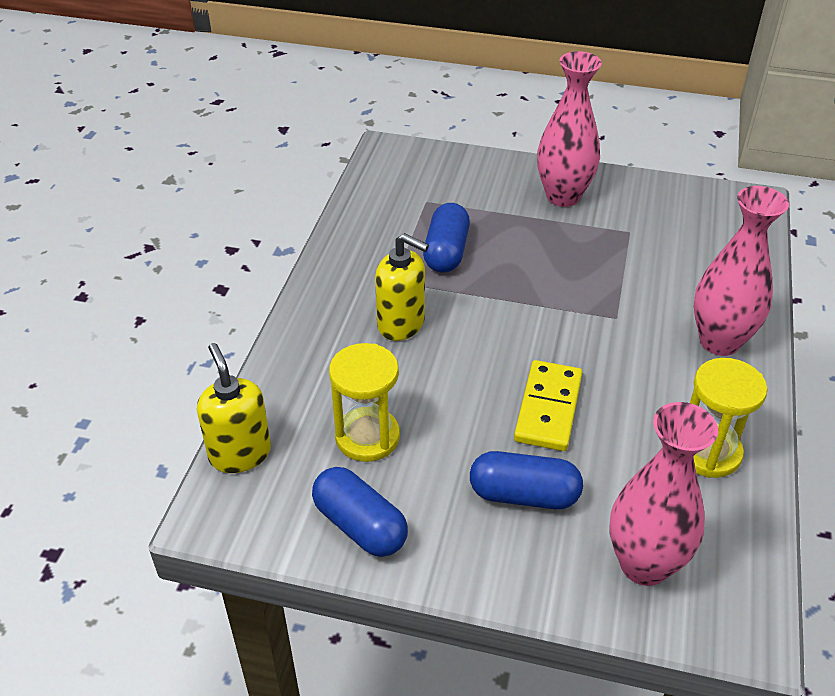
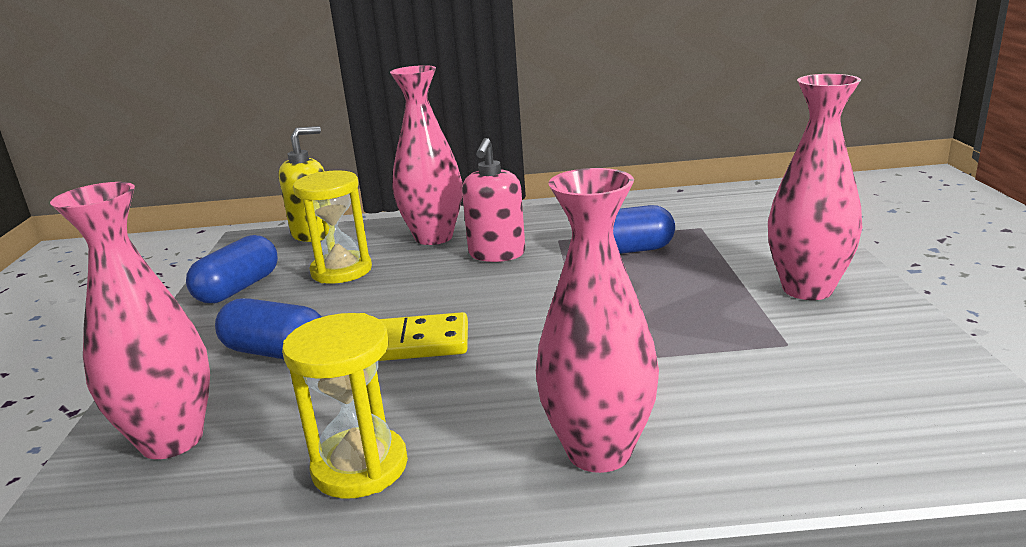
camera: 75 degrees right, 20 degrees down
yellow soap dispenser [375,233,429,341] -> pink soap dispenser [462,138,525,262]
blue capsule [470,451,583,509] -> blue capsule turned 60 degrees counterclockwise [215,298,322,359]
none -> pink vase [390,65,462,245]

